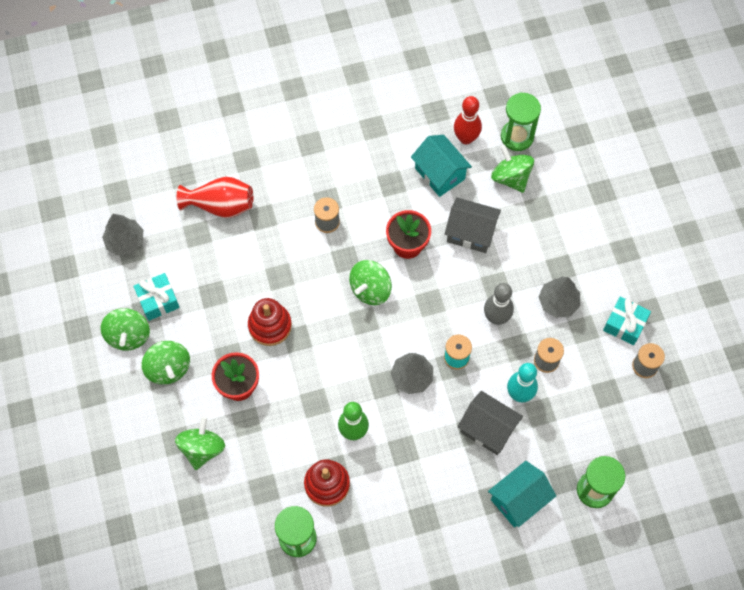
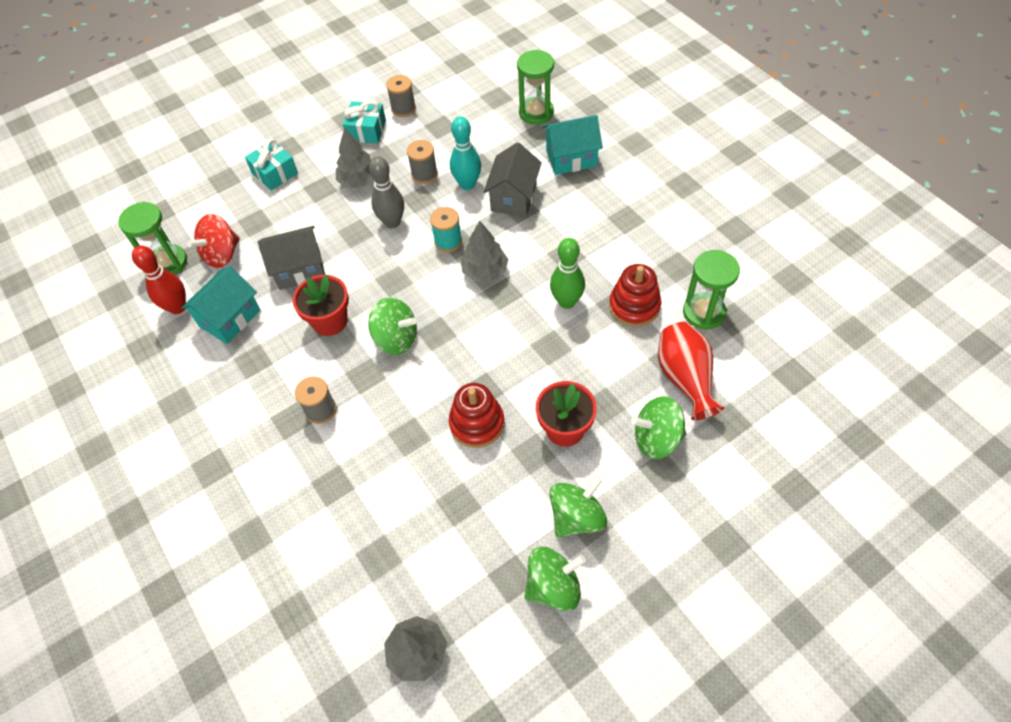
camera: 105 degrees left, 10 degrees down
turquoise gift [133,273,180,321] -> turquoise gift moved to [245,139,298,191]
red vase [177,177,253,218] -> red vase moved to [658,322,724,420]
grey house [445,197,501,253] -> grey house turned 75 degrees clockwise [258,226,325,290]
turquoise house [488,461,556,528] -> turquoise house turned 45 degrees counterclockwise [543,115,603,175]
green spinning top [491,145,534,193] -> red spinning top [187,214,240,268]

